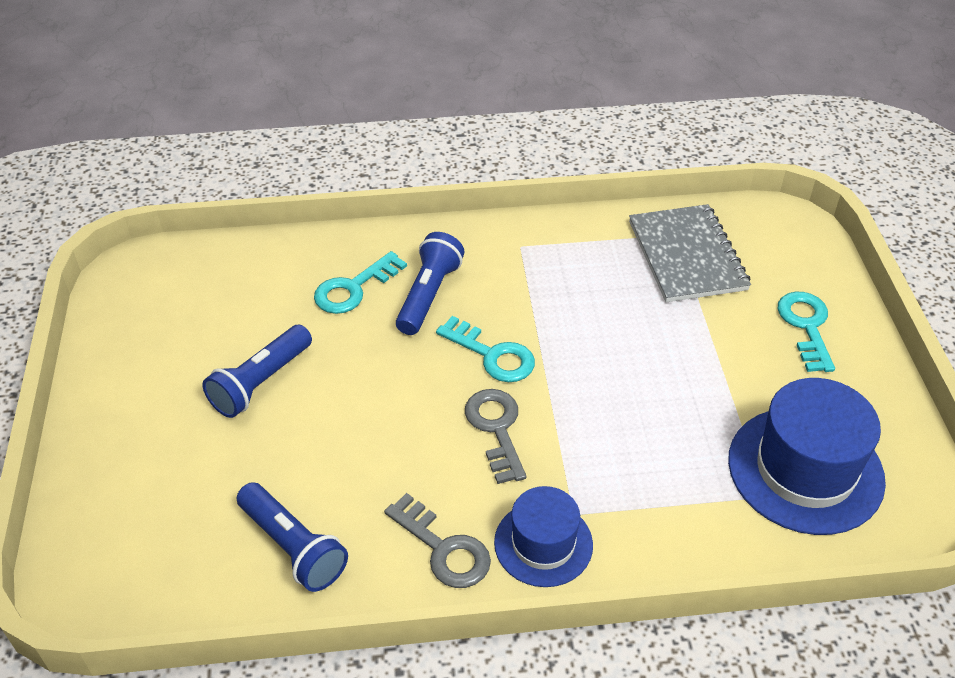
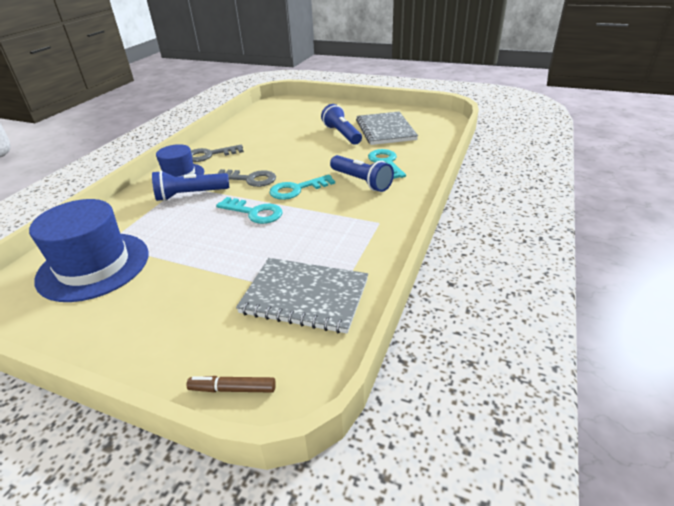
camera: 120 degrees right, 10 degrees down
blue flashlight [237,482,348,592] -> blue flashlight moved to [152,170,229,201]
turquoise key [778,292,835,372] -> turquoise key moved to [216,197,282,224]
none -> brown marker [187,376,276,393]
none -> grey notebook [356,112,418,145]

